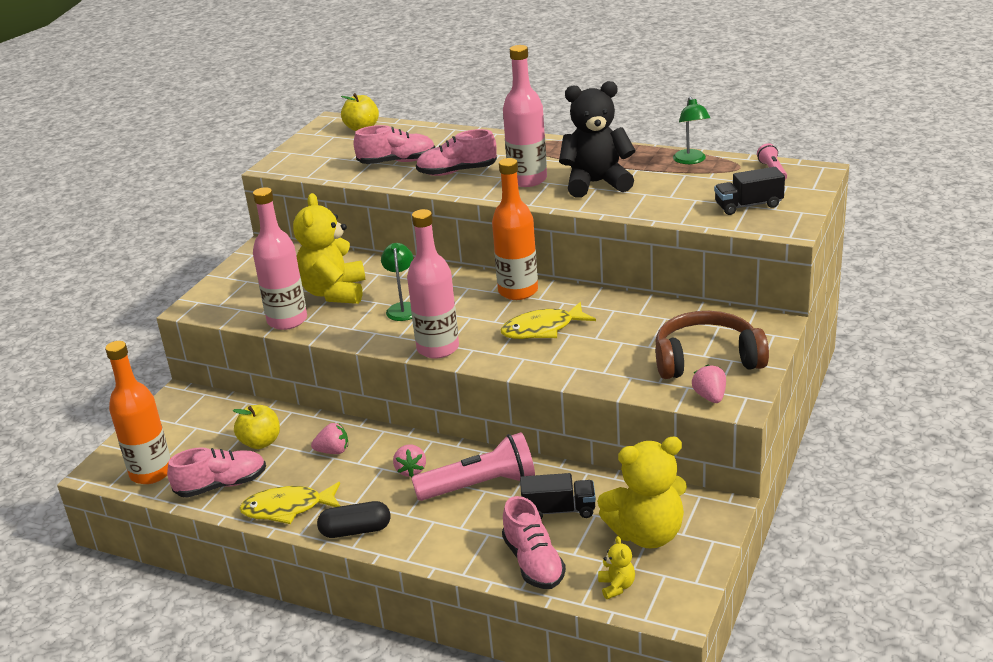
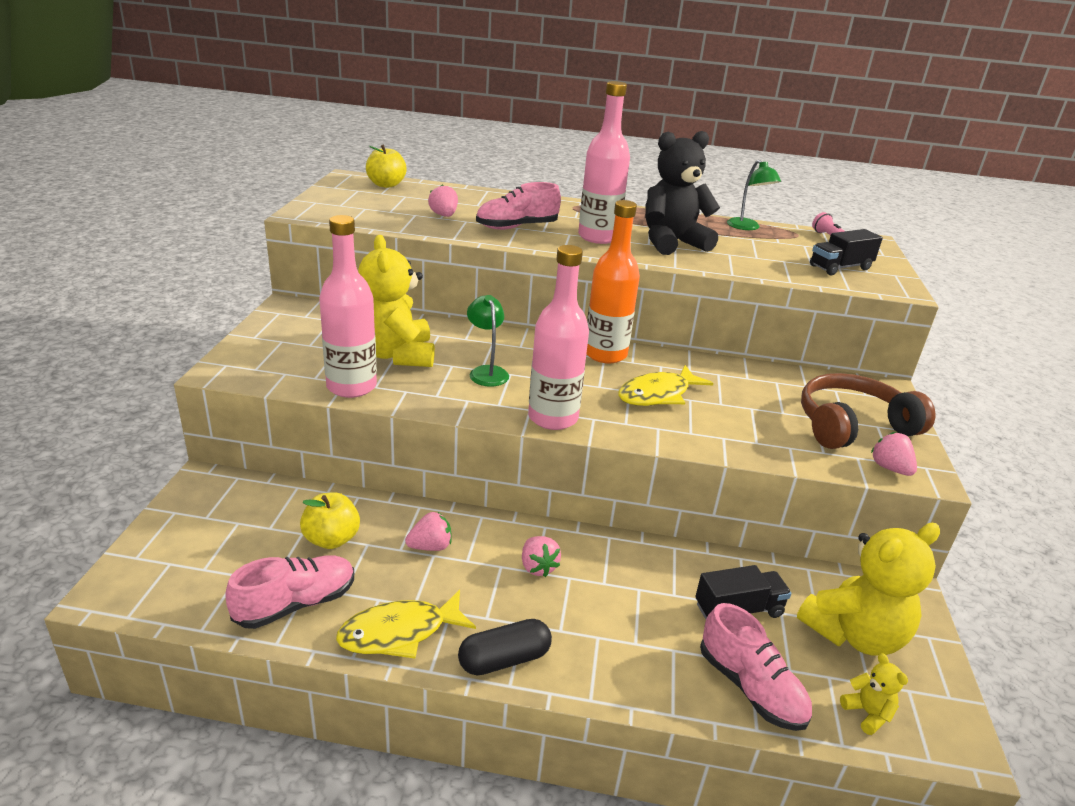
camera: 20 degrees left, 0 degrees up
orange bottle [105,341,171,484] -> none
pink shoe [354,125,435,164] -> pink strawberry [428,184,458,217]
pink flashlight [411,432,535,501] -> none

